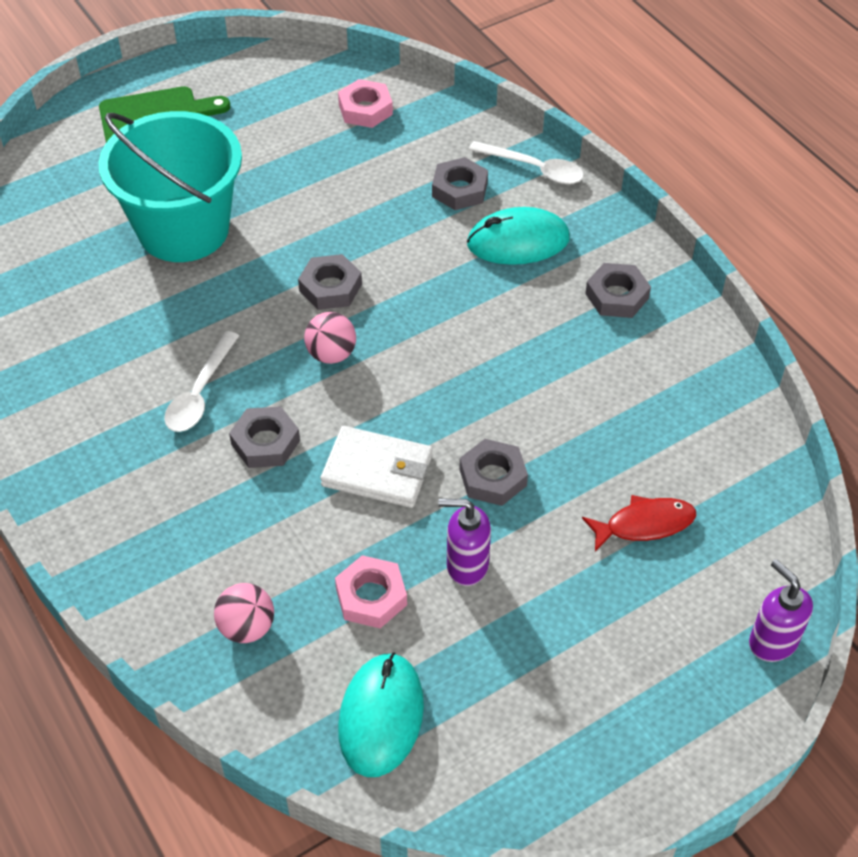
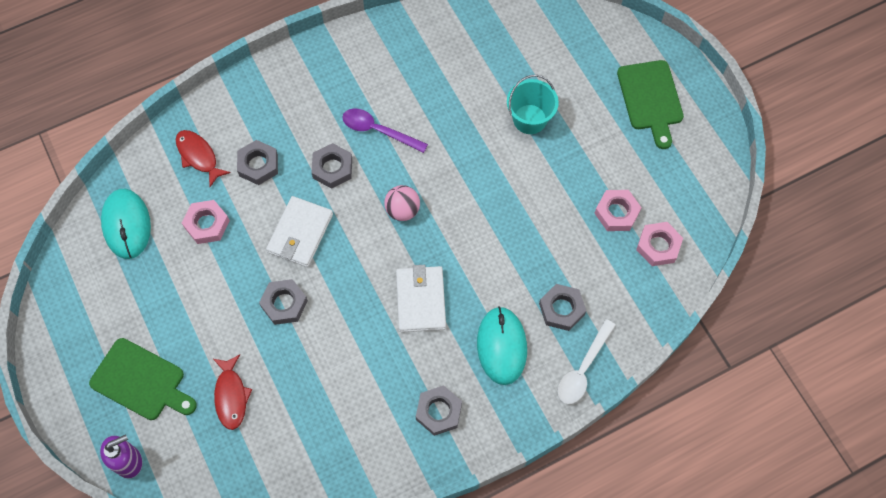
camera: 95 degrees right, 15 degrees up
turquoise bucket [99,111,242,262] -> turquoise bucket [507,75,559,134], size x0.52
white spoon [164,331,239,432] -> purple spoon [342,109,428,153]
pink ball [214,583,274,643] -> red fish [176,130,231,187]
grey nut [298,254,362,310] -> grey nut moved to [237,140,278,185]
turquoise mouse [338,652,424,777] -> turquoise mouse turned 60 degrees clockwise [101,189,151,259]
purple soap dispenser [438,499,491,586] -> none
none -> green cutting board [89,338,197,420]
none -> white wallet [396,265,446,332]
none -> pink nut [594,190,642,231]

